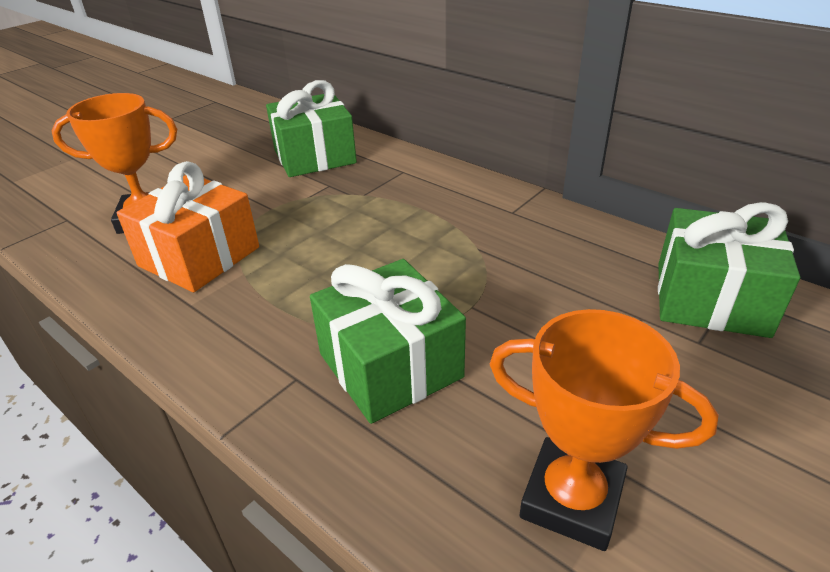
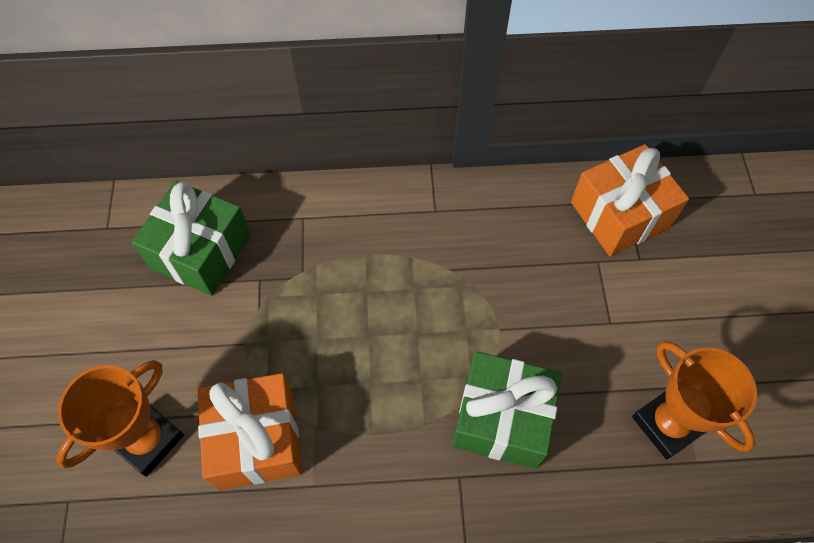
camera: 45 degrees left, 25 degrees up
orange trophy [490,309,719,551] -> orange trophy turned 75 degrees clockwise [632,341,757,459]
green gift [658,202,800,338] -> orange gift [571,144,689,256]

